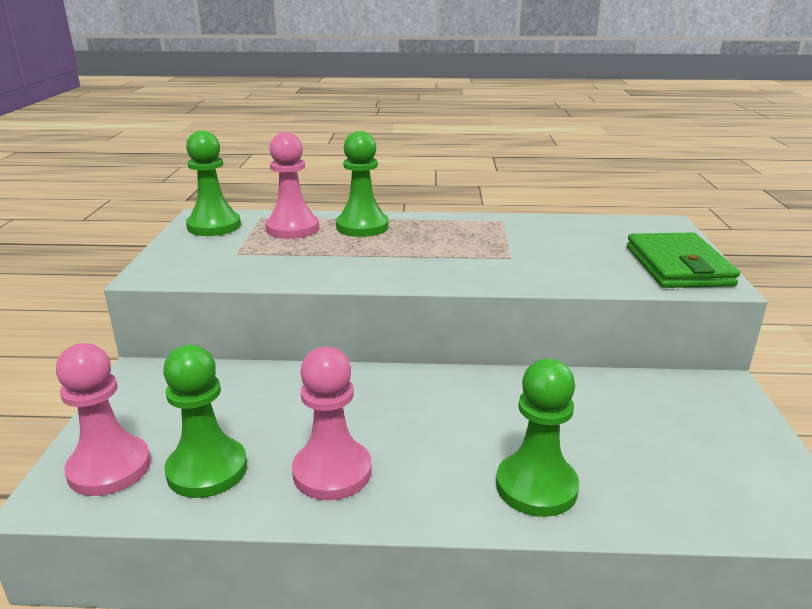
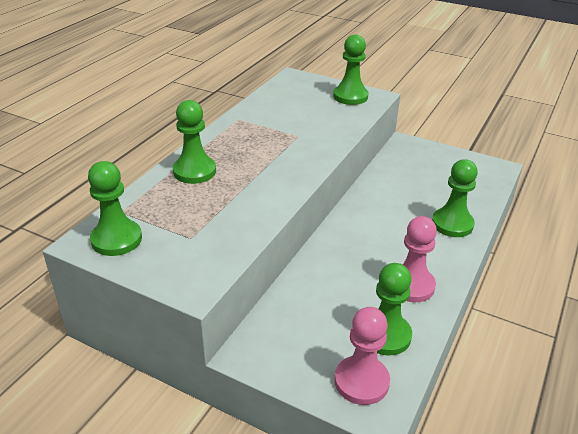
camera: 65 degrees left, 10 degrees up
pink pawn [265,132,319,239] -> none
green wallet [627,233,740,288] -> green pawn [333,34,369,105]

